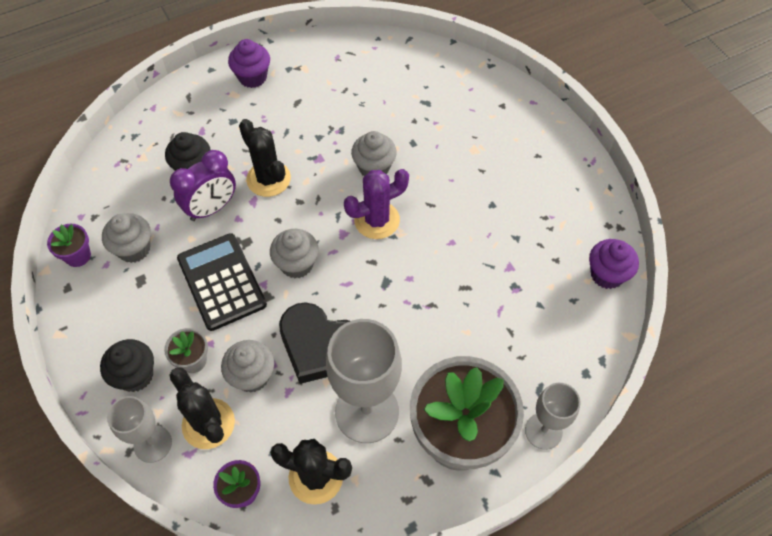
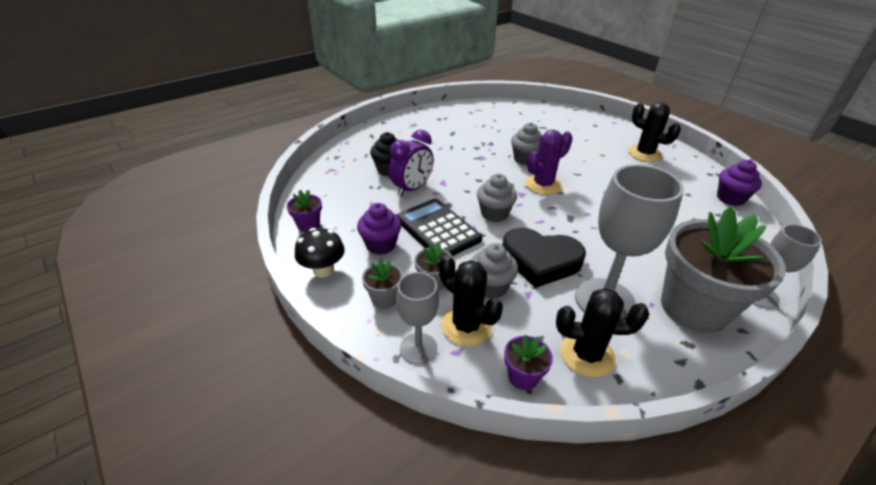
camera: 10 degrees left, 20 degrees down
black cupcake [100,339,154,392] -> grey flower pot [362,259,403,308]
grey cupcake [102,213,151,263] -> none
purple cupcake [228,39,270,88] -> purple cupcake moved to [357,203,401,255]
black cactus [239,119,291,197] -> black cactus moved to [628,102,681,162]
none -> black mushroom [295,228,345,277]

